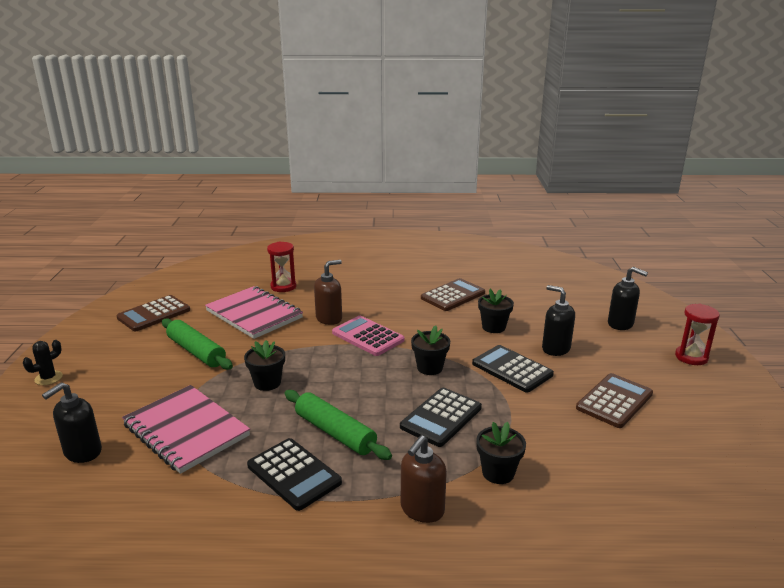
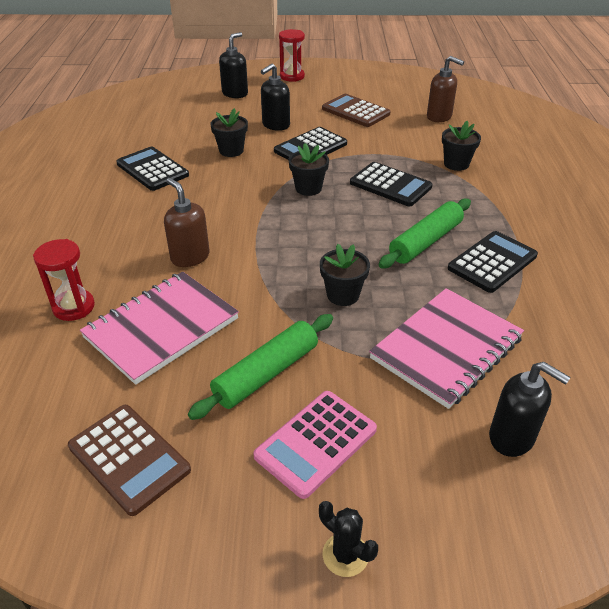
camera: 90 degrees left, 15 degrees up
pink calculator [332,316,405,356] -> pink calculator moved to [253,391,377,499]
brown soap dispenser [401,435,447,523] -> brown soap dispenser moved to [427,56,464,122]
brown calculator [421,278,485,311] -> black calculator [116,147,189,191]

